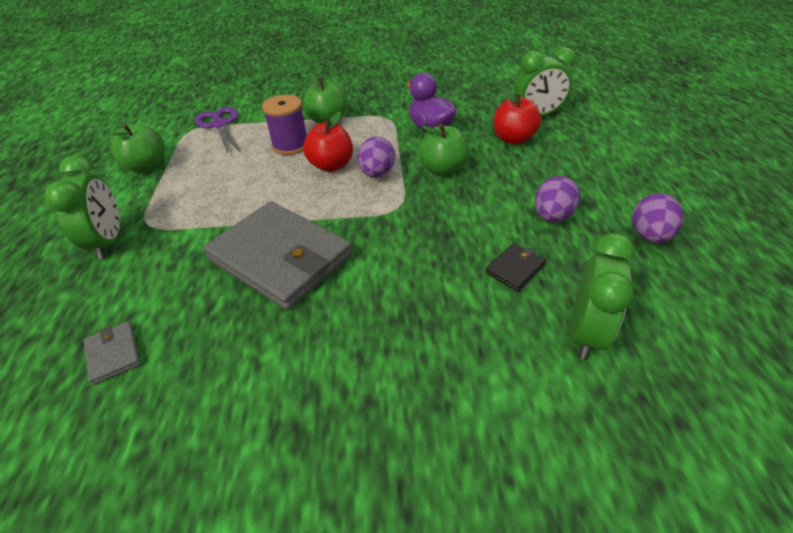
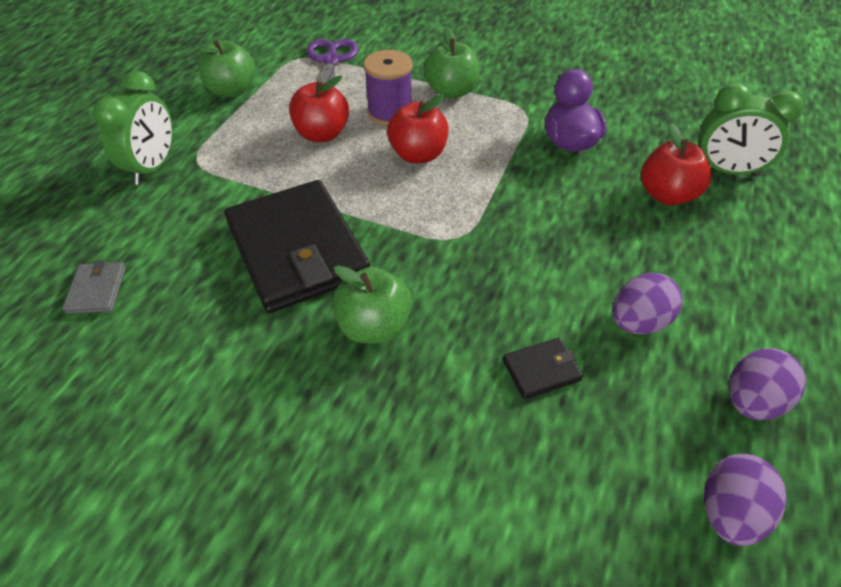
camera: 25 degrees right, 5 degrees up
grey wallet [203,201,352,310] -> black wallet [224,180,370,313]
purple egg [358,136,395,178] -> purple egg moved to [704,454,787,546]
green apple [418,124,469,176] -> green apple moved to [333,265,412,344]
green clock [570,233,635,360] -> none
none -> red apple [289,76,349,142]

